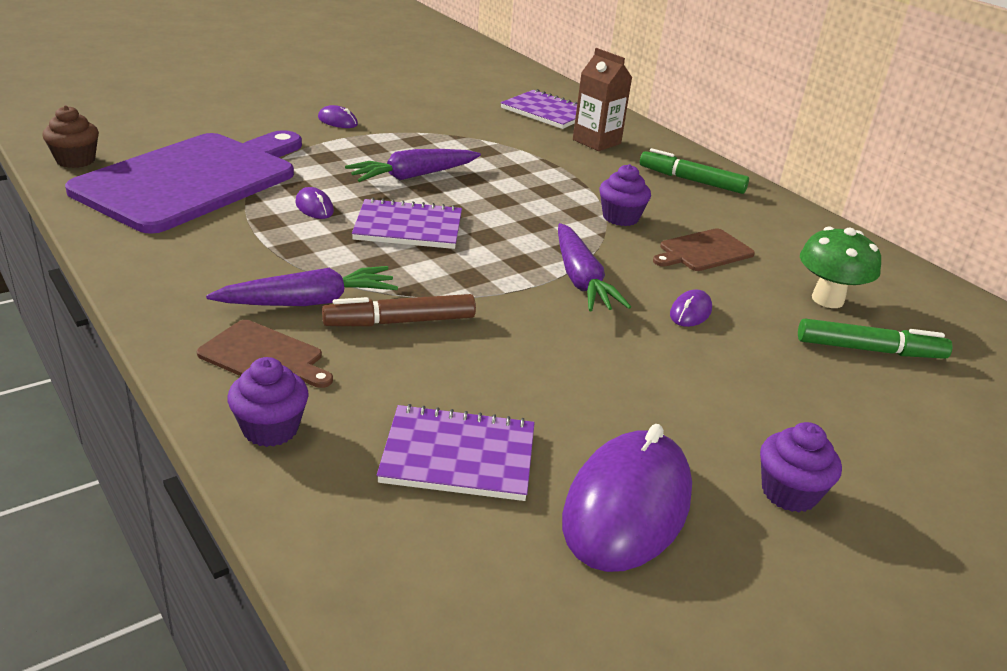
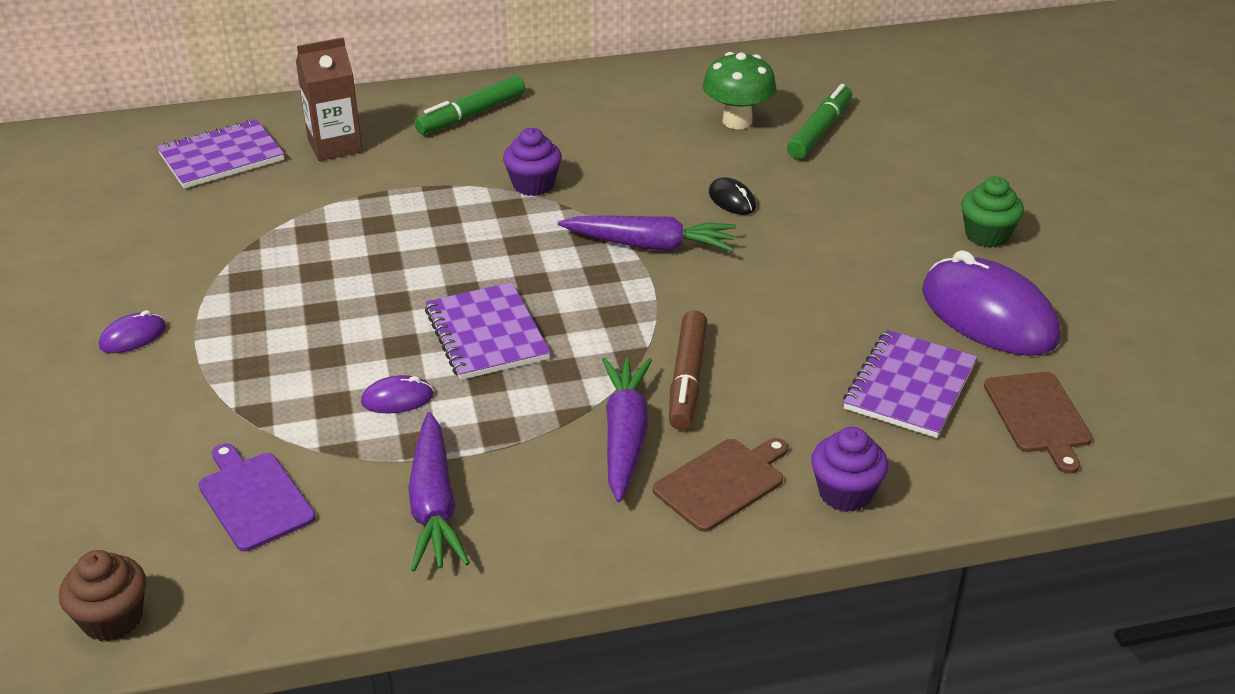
camera: 65 degrees left, 5 degrees up
purple cutting board [65,130,302,234] -> purple cutting board [199,443,316,551], size x0.42
purple carrot [345,149,481,182] -> purple carrot moved to [408,412,470,572]
purple notebook [352,198,462,249] -> purple notebook turned 45 degrees counterclockwise [425,282,551,380]
brown cutting board [653,228,755,271] -> brown cutting board moved to [984,372,1092,473]
purple mouse [670,289,712,327] -> black mouse [709,177,756,215]
purple cupcake [760,422,842,512] -> green cupcake [961,176,1024,248]

